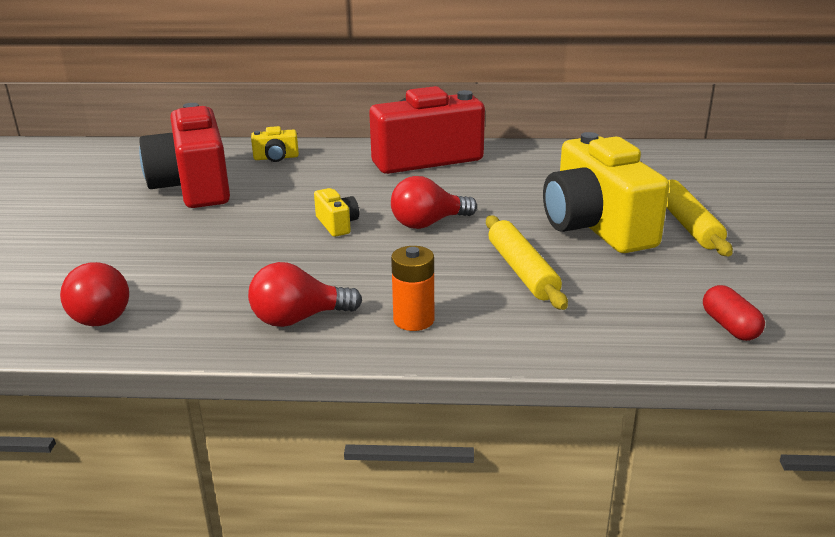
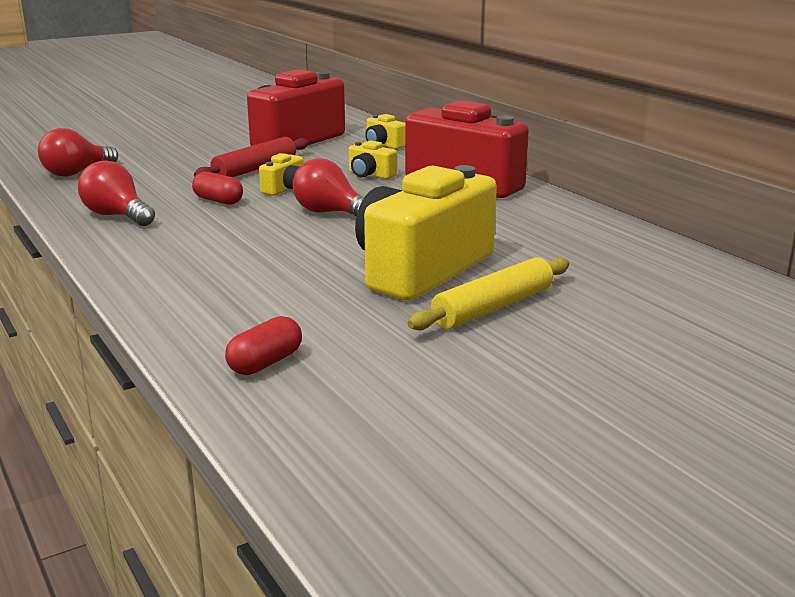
camera: 55 degrees right, 5 degrees down
orange battery [391,246,434,331] -> none
yellow rolling pin [486,215,568,310] -> none
none -> red capsule [192,172,243,205]
none -> red rolling pin [194,137,309,177]
none -> yellow camera [349,140,397,179]

